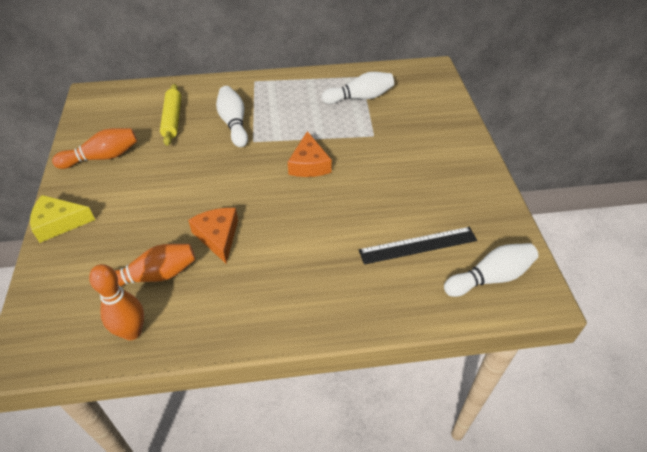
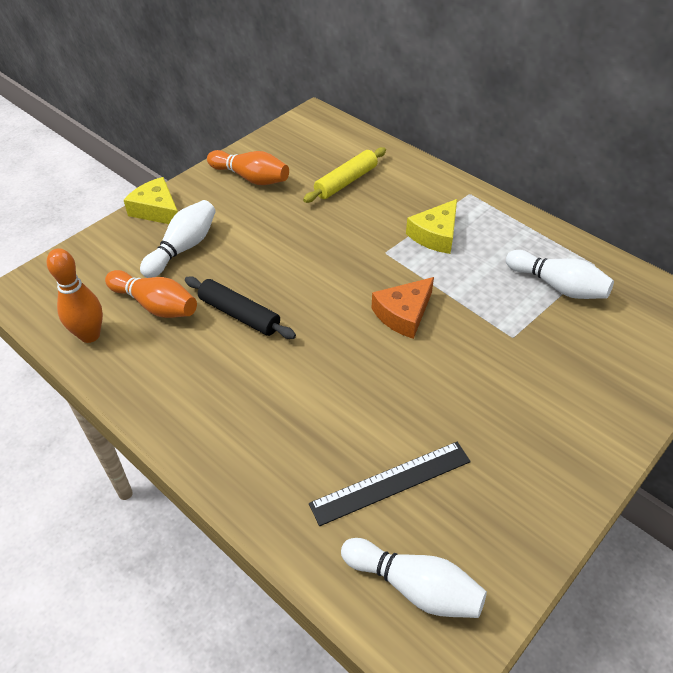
camera: 50 degrees right, 0 degrees up
orange cheese [188,208,238,264] -> black rolling pin [185,277,296,339]
white bowling pin [216,86,248,147] -> white bowling pin moved to [140,200,216,278]
black ruler [359,227,477,265] -> black ruler turned 60 degrees counterclockwise [309,442,471,526]
none -> yellow cheese [406,199,457,254]

